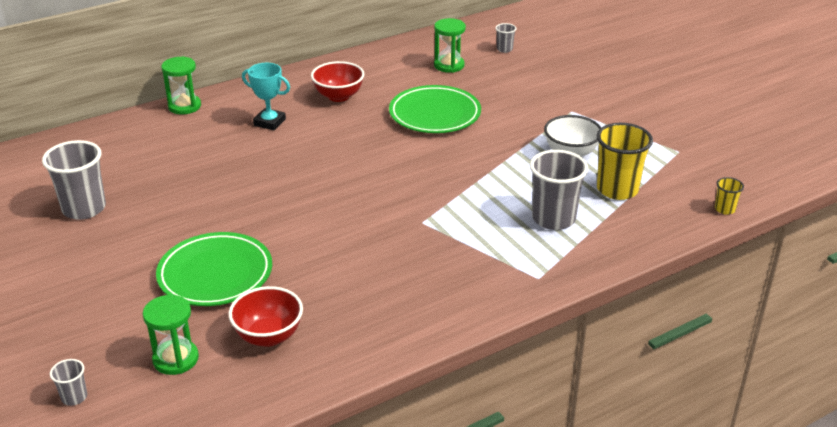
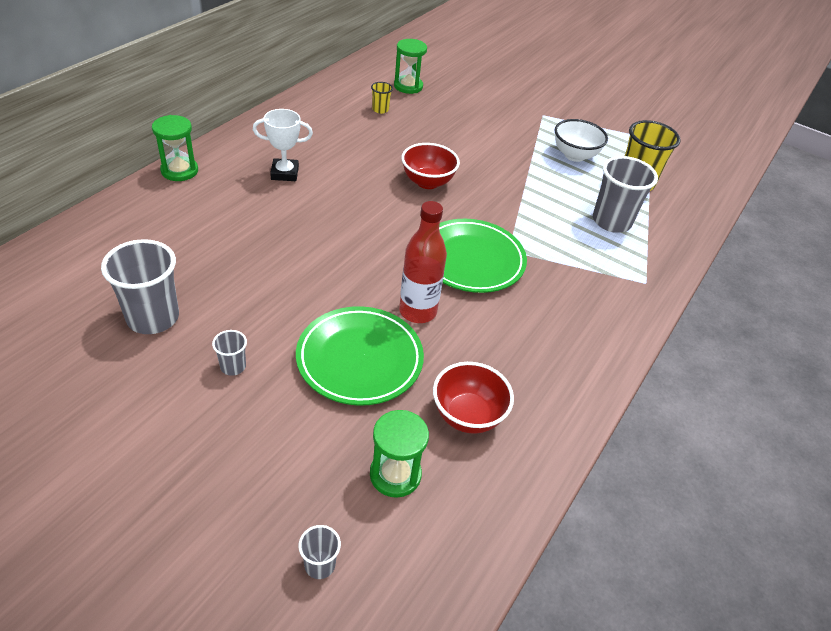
camera: 30 degrees left, 10 degrees up
turquoise trophy [242,63,290,130] -> white trophy [253,109,313,181]
red bowl [311,61,364,102] -> red bowl moved to [402,143,460,189]
green plate [389,85,481,133] -> green plate moved to [439,219,527,293]
grey cup [496,23,516,53] -> grey cup moved to [212,330,247,376]
yellow cup [715,177,744,215] -> yellow cup moved to [371,82,393,114]
none -> red bottle [399,201,447,323]

